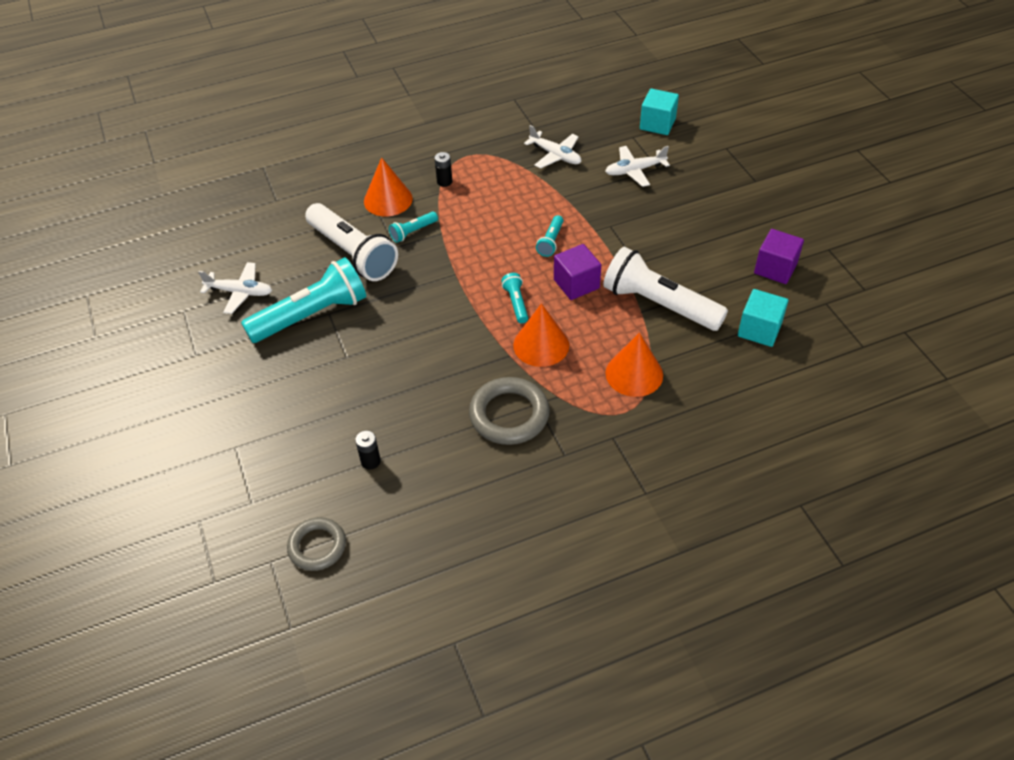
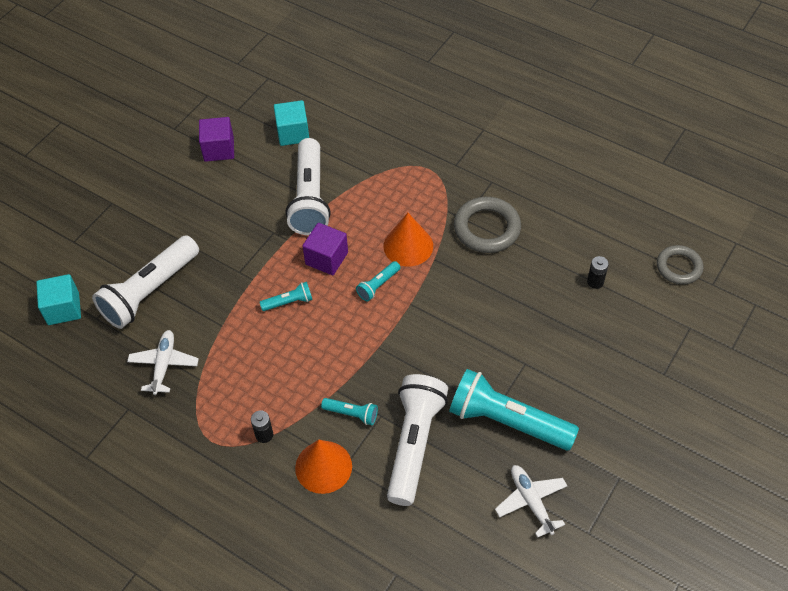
camera: 125 degrees left, 5 degrees up
white plane [605,146,670,187] -> white flashlight [92,236,199,329]
orange cone [606,333,663,397] -> none

